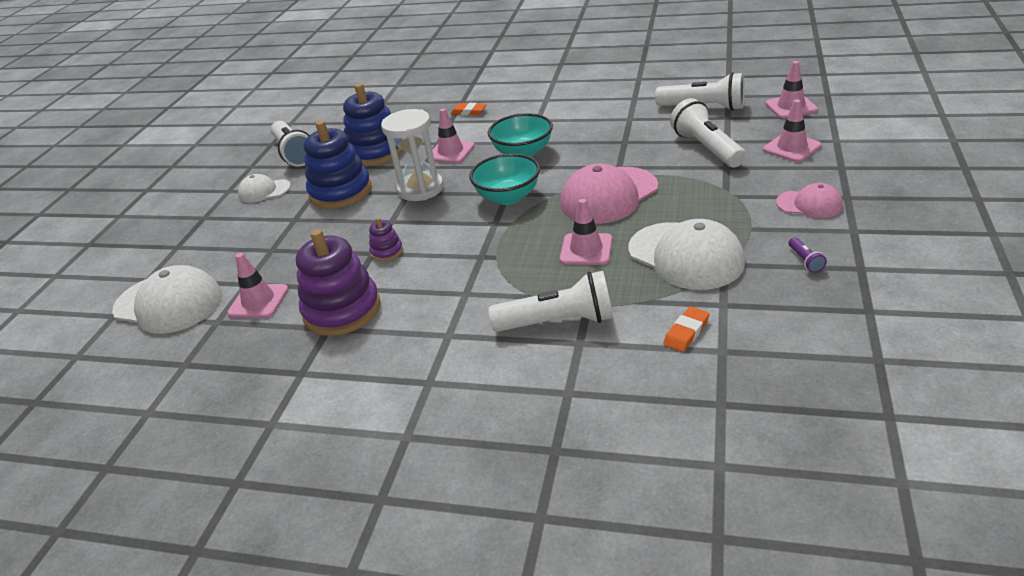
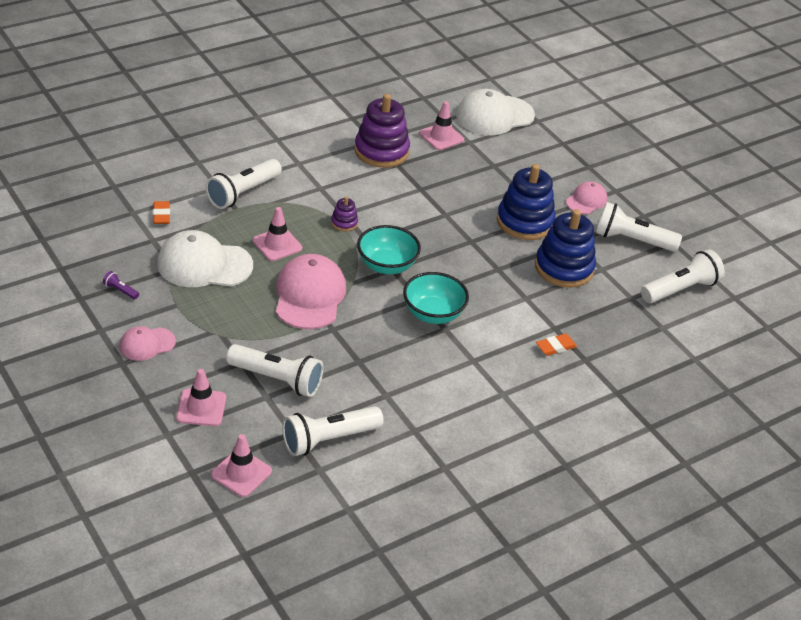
camera: 125 degrees right, 5 degrees up
white cap [238,174,291,203] -> pink cap [566,181,607,214]
purple stacking toy [369,217,403,261] -> purple stacking toy moved to [331,196,358,232]
white hourglass [381,109,444,201] -> none
pink traffic cone [427,109,475,163] -> none
none -> white flashlight [641,249,725,303]

